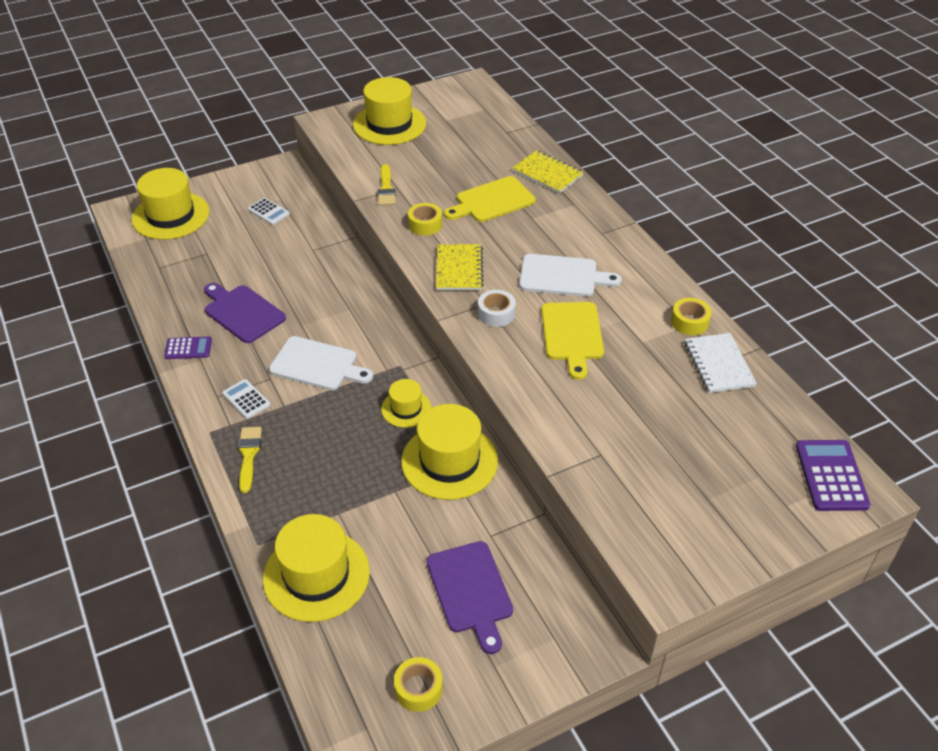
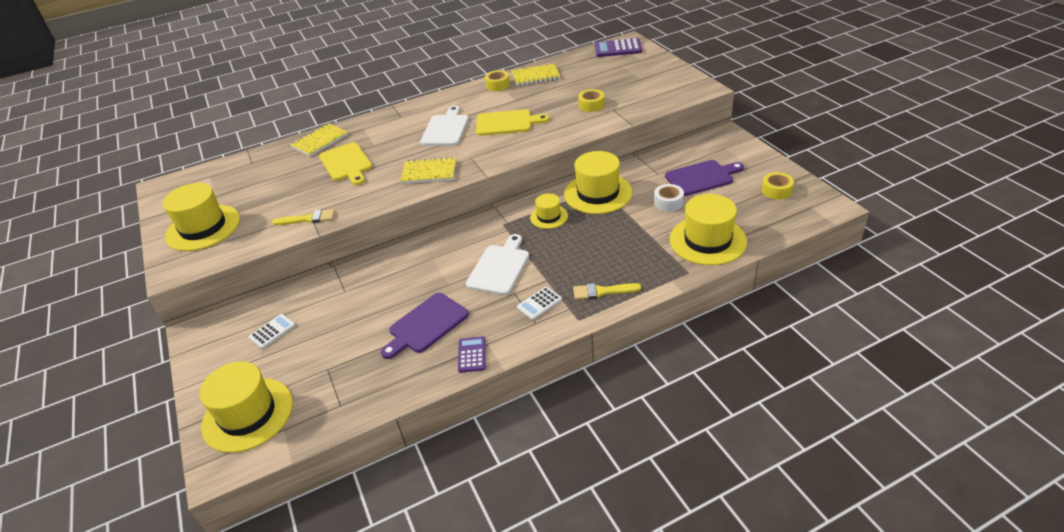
camera: 85 degrees left, 5 degrees down
yellow tape [408,203,442,236] -> yellow tape moved to [578,89,605,112]
white tape [478,290,516,327] -> white tape moved to [654,184,684,211]
white notebook [685,333,757,393] -> yellow notebook [512,63,560,86]

